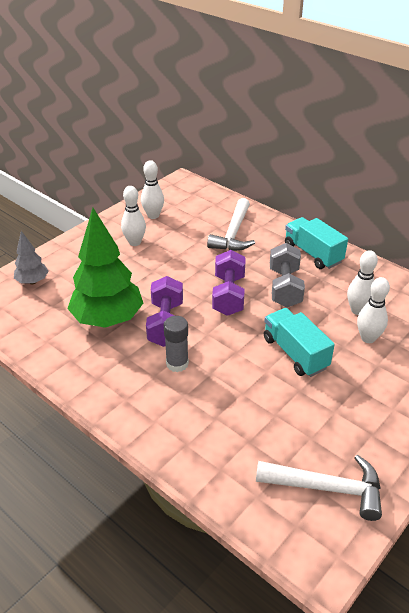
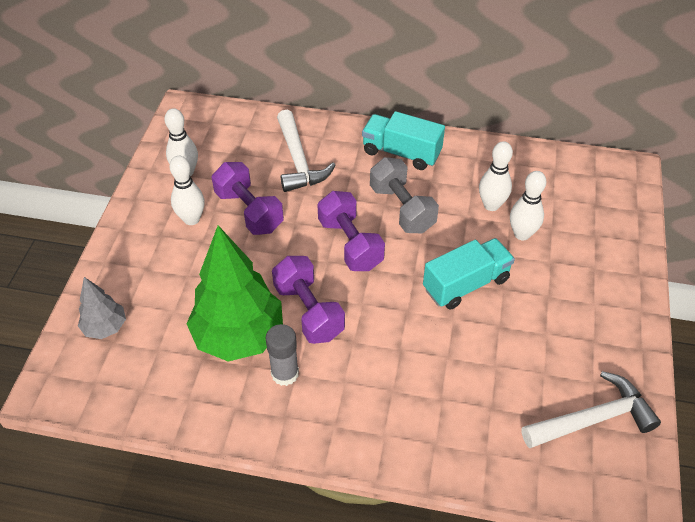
camera: 30 degrees left, 10 degrees up
grey glue stick [164,316,189,372] -> grey glue stick moved to [266,324,299,386]
turquoise truck [264,308,335,377] -> turquoise truck turned 120 degrees clockwise [423,238,515,309]
none -> purple dumbbell [212,162,284,235]

